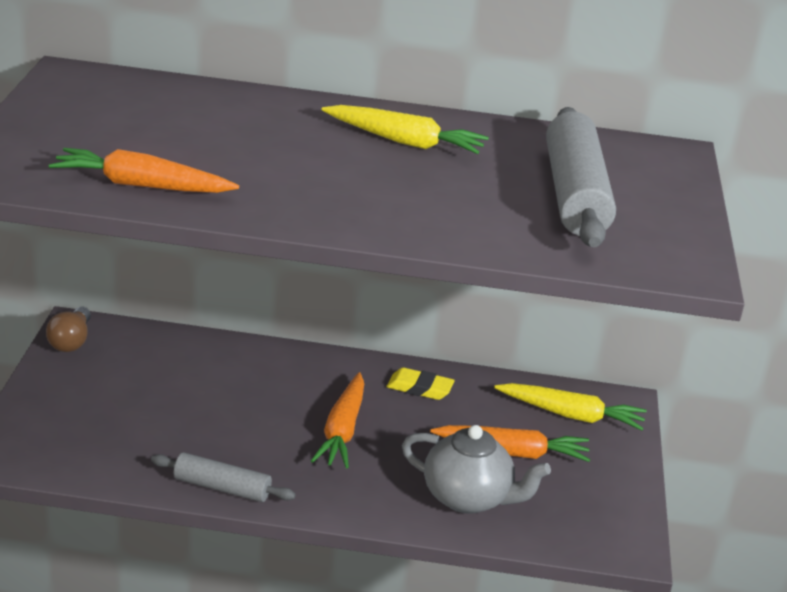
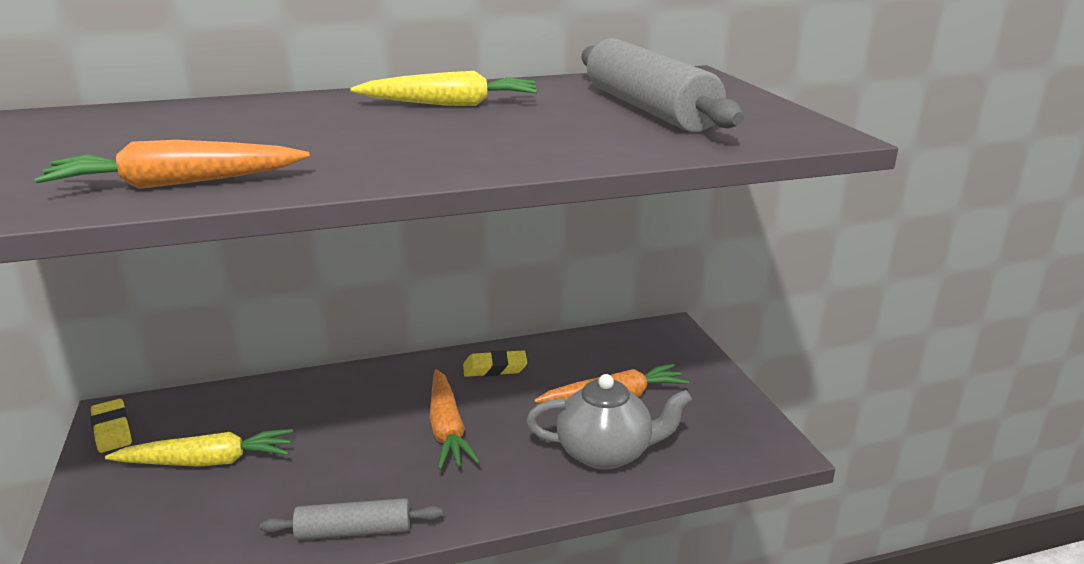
camera: 20 degrees left, 5 degrees down
brown light bulb [46,307,91,352] -> yellow eraser [91,399,132,453]
yellow carrot [494,383,647,431] -> yellow carrot moved to [105,429,293,467]

